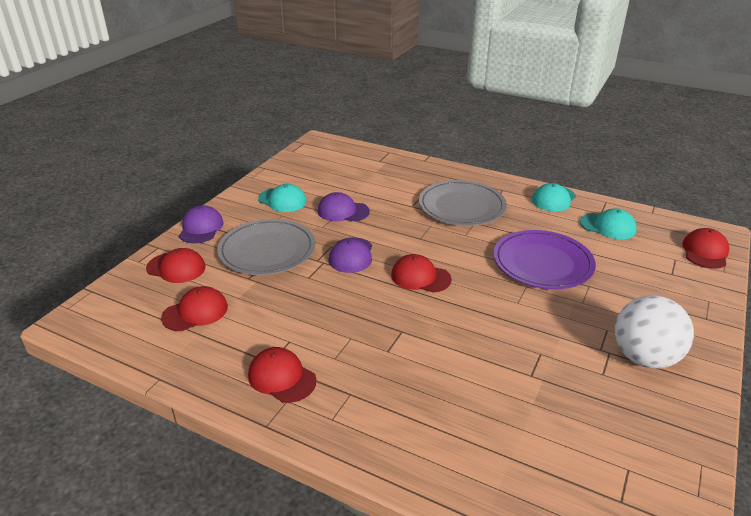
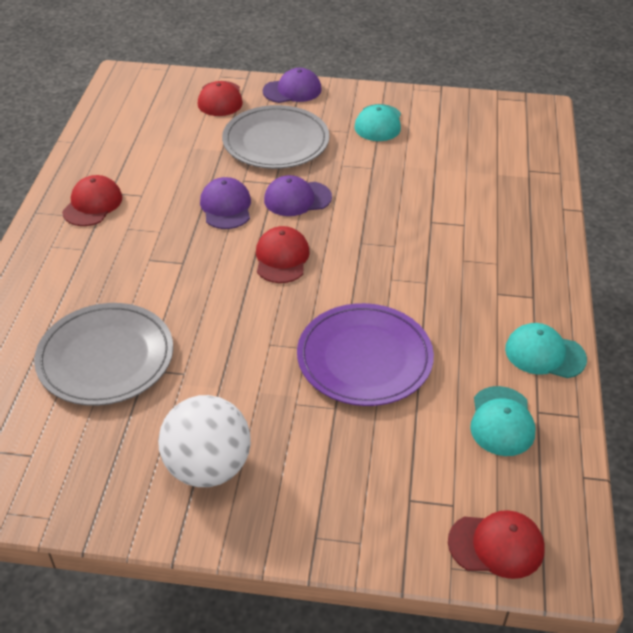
camera: 70 degrees right, 10 degrees up
red cap [161,286,228,331] -> none
purple cap [317,192,370,221] -> purple cap moved to [200,177,251,229]
grey plate [419,180,507,226] -> grey plate moved to [34,303,173,406]

